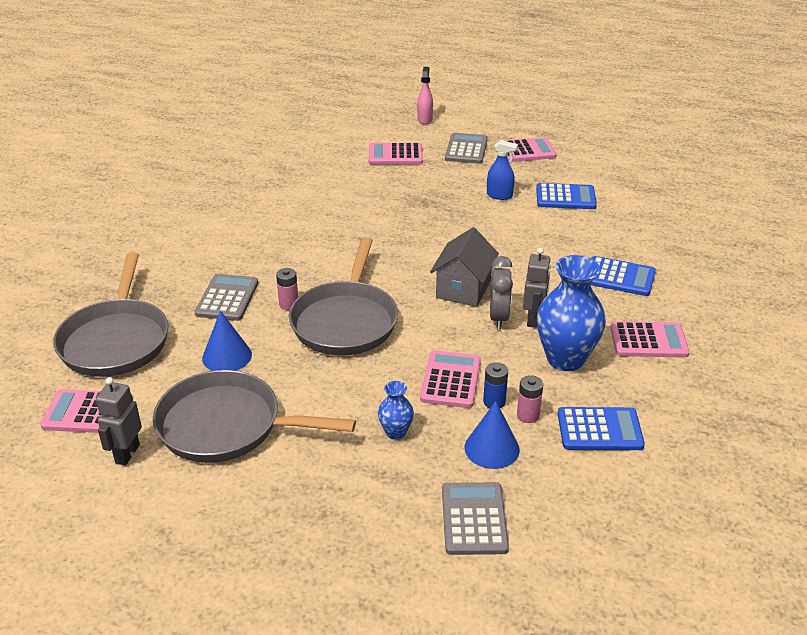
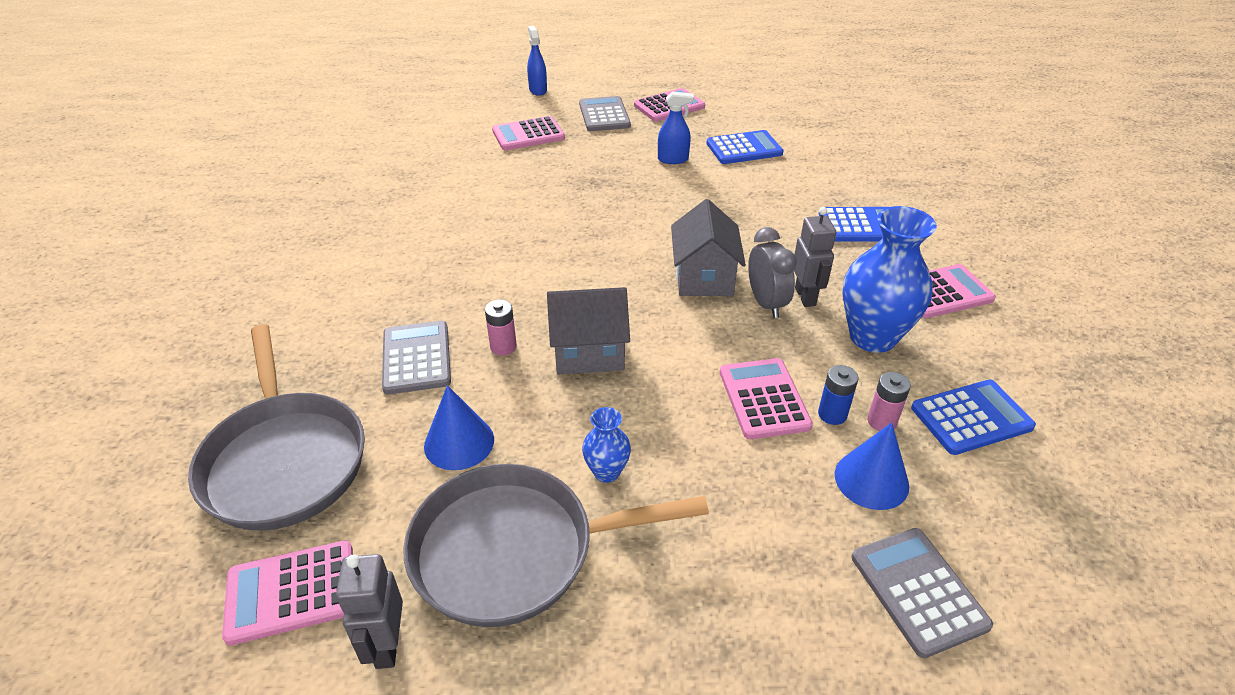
camera: 20 degrees left, 5 degrees up
grey pan [289,237,398,356] -> grey house [547,287,630,374]
blue vase [378,381,414,440] -> blue vase moved to [582,407,631,483]
pink spray bottle [417,67,433,124] -> blue spray bottle [527,26,547,96]

